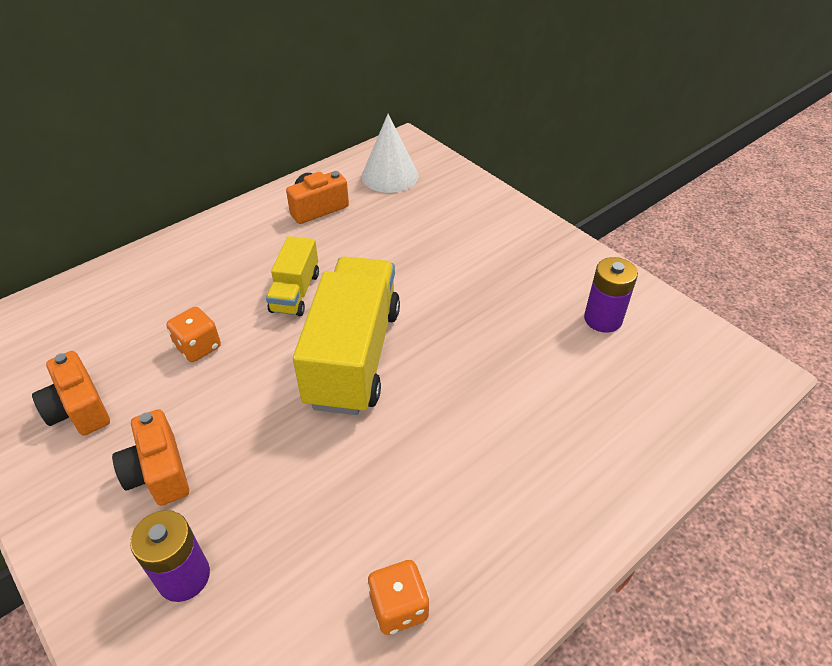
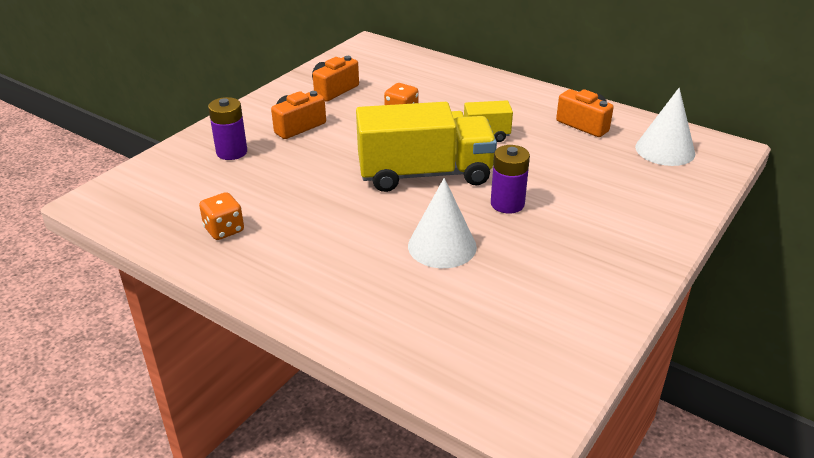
camera: 75 degrees right, 10 degrees down
purple battery [584,257,638,333] -> purple battery moved to [491,145,530,214]
none -> white cone [408,178,477,268]

